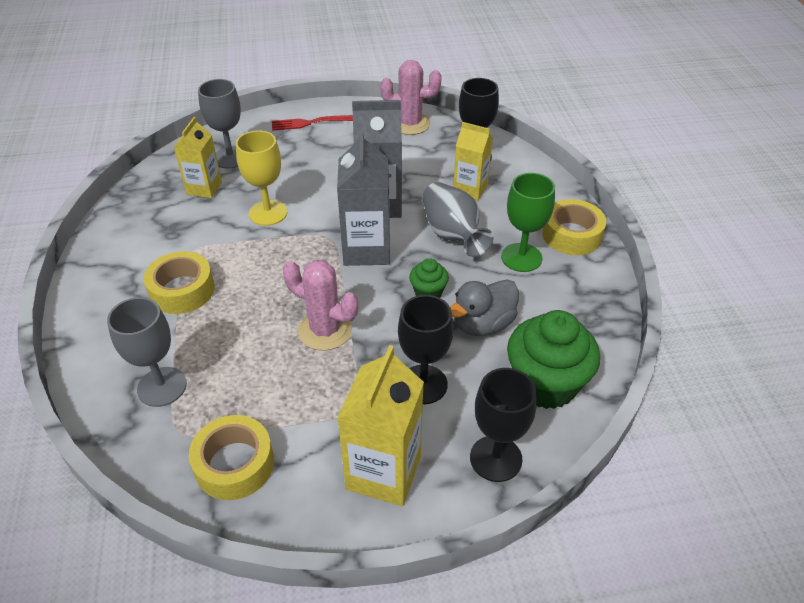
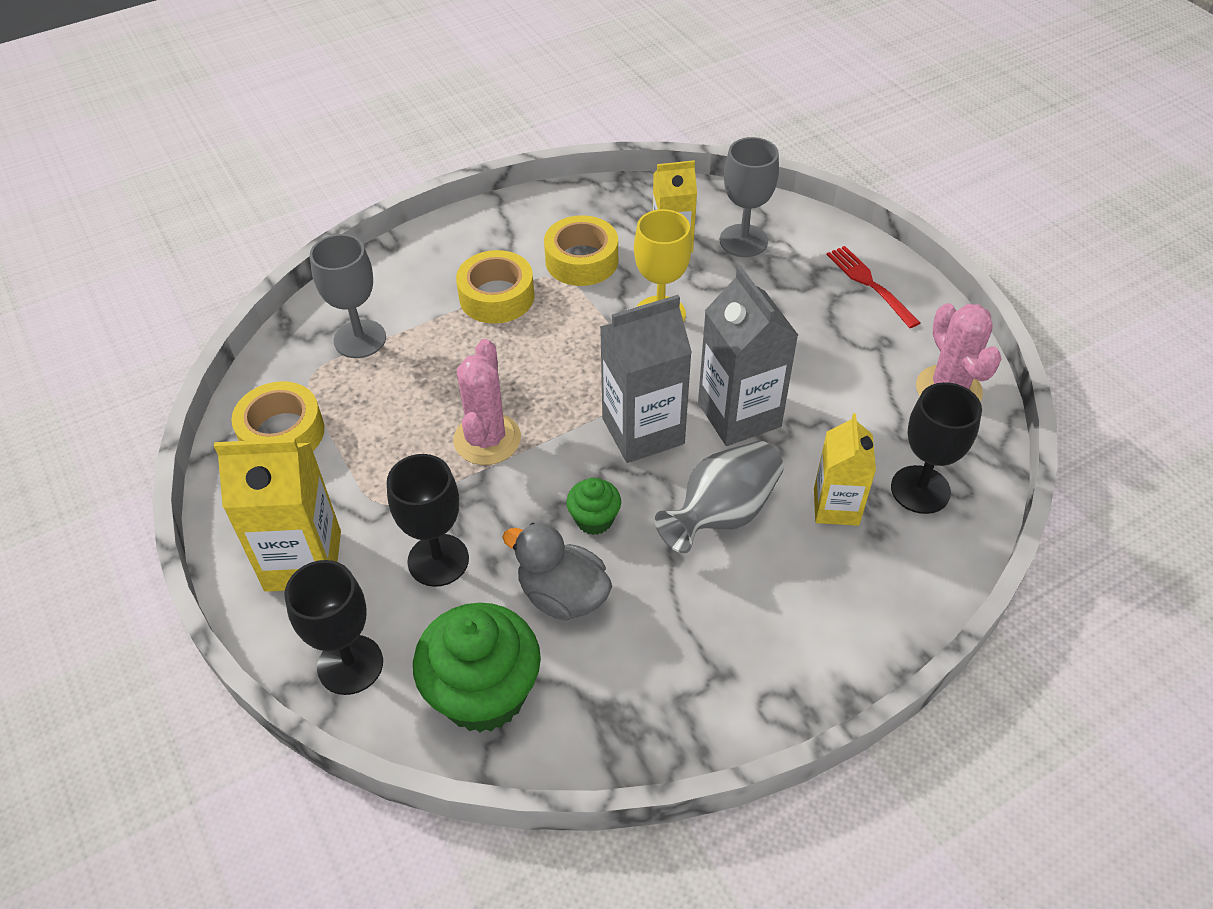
camera: 70 degrees right, 5 degrees up
green goblet [501,173,555,272] -> none
yellow tape [542,199,606,255] -> yellow tape moved to [544,215,618,286]

